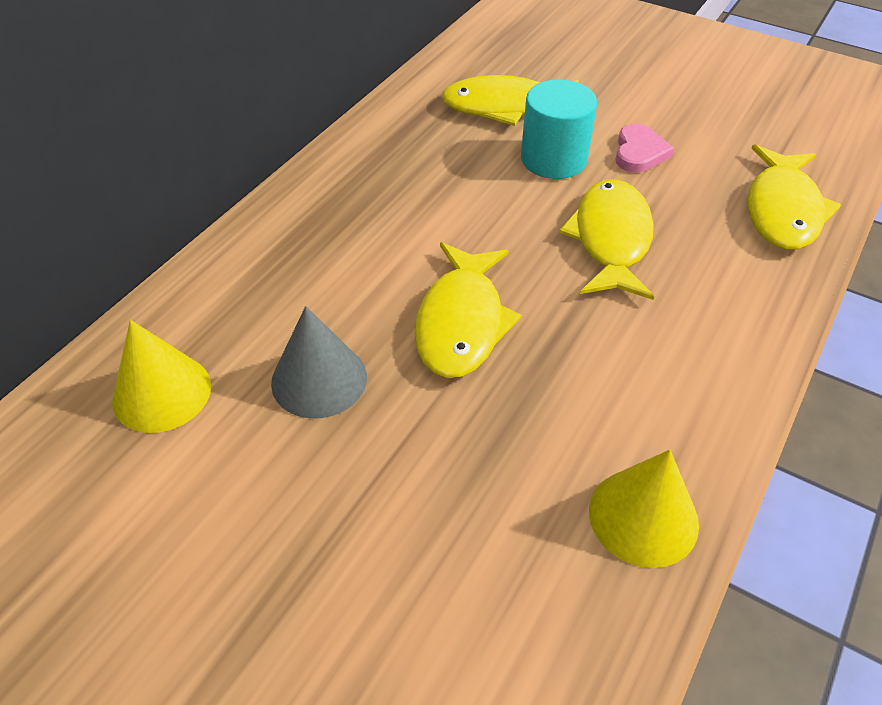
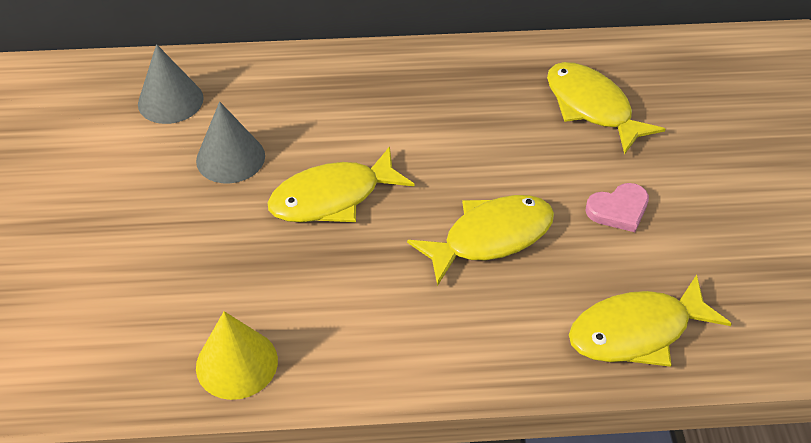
camera: 55 degrees right, 0 degrees up
yellow cone [112,320,211,433] -> grey cone [138,44,204,124]
turquoise cylinder [521,80,597,179] -> none

